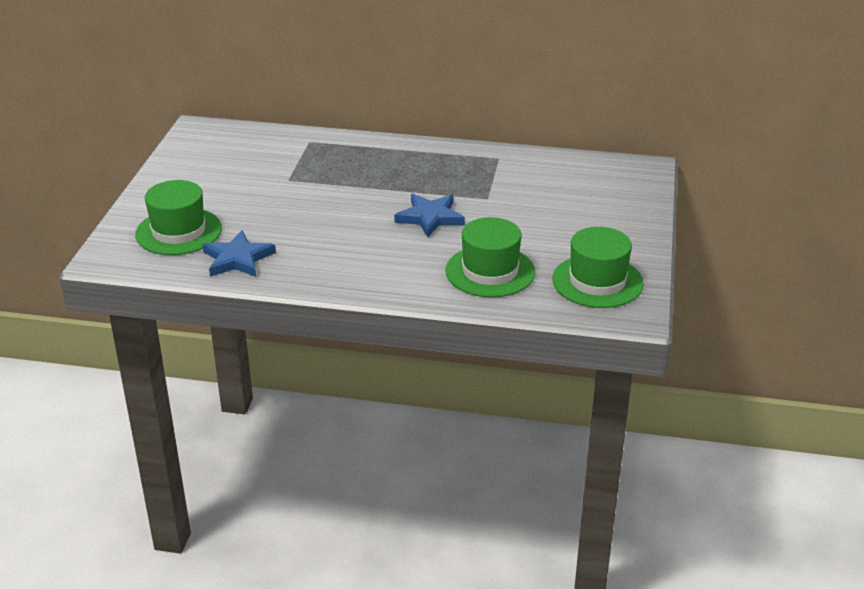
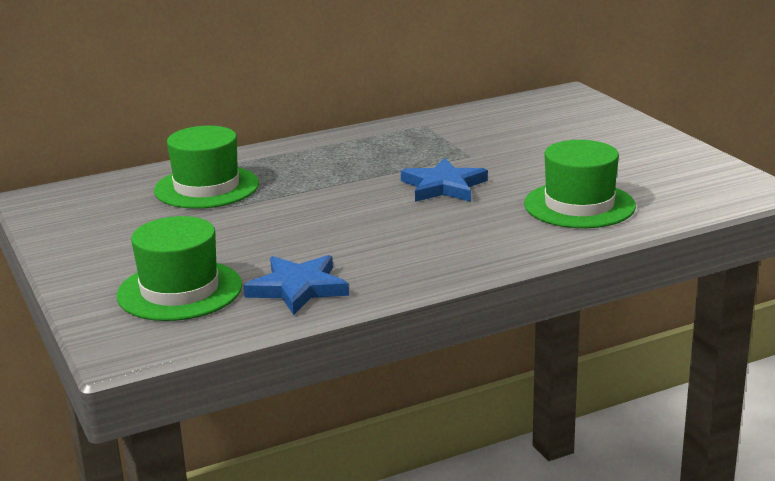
camera: 35 degrees left, 10 degrees down
green hat [552,227,644,308] -> green hat moved to [154,126,259,209]

